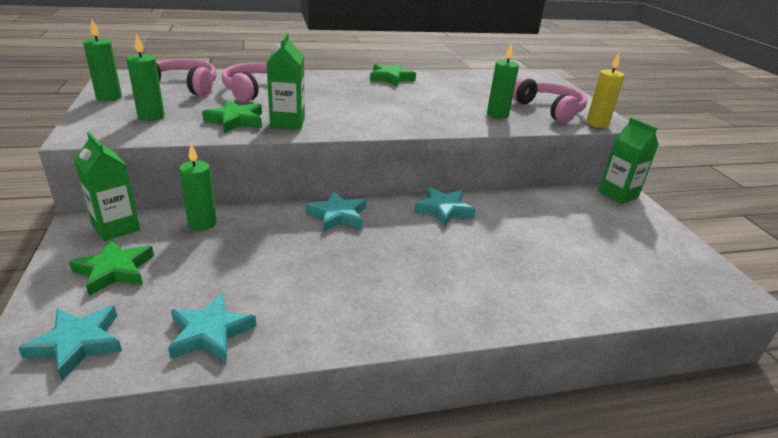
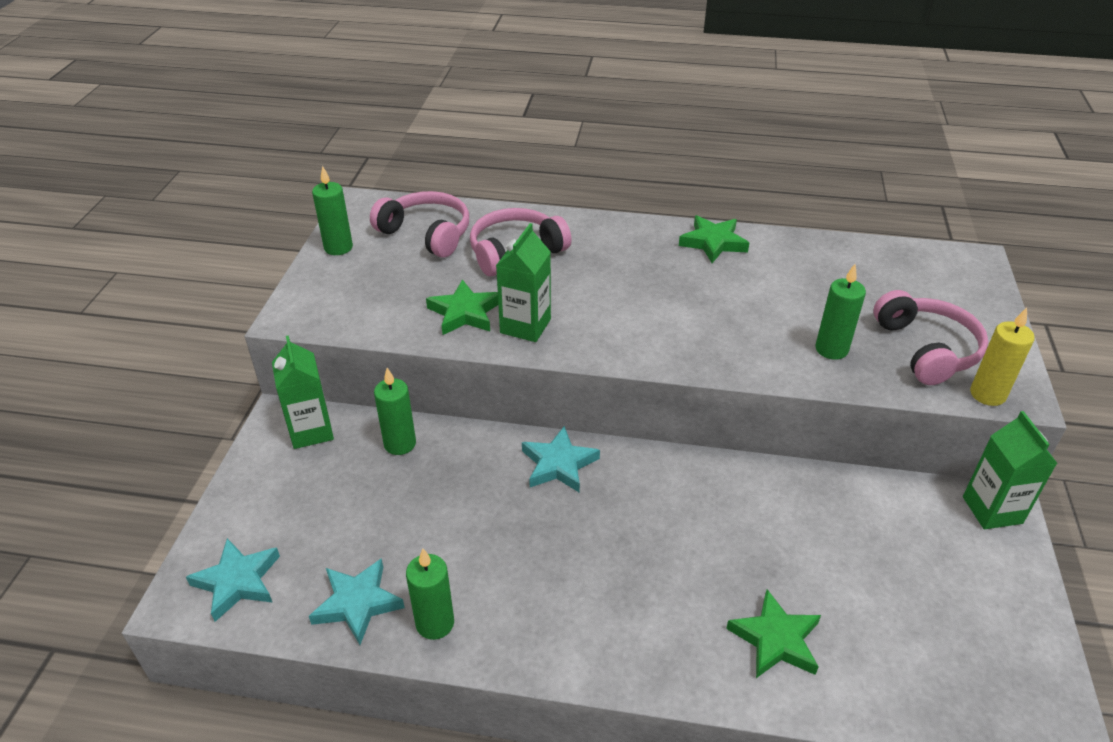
camera: 25 degrees right, 10 degrees up
green star [69,239,154,296] -> green star moved to [726,589,821,678]
green candle [127,34,165,121] -> green candle moved to [406,548,454,640]
turquoise star [414,187,476,227] -> none

